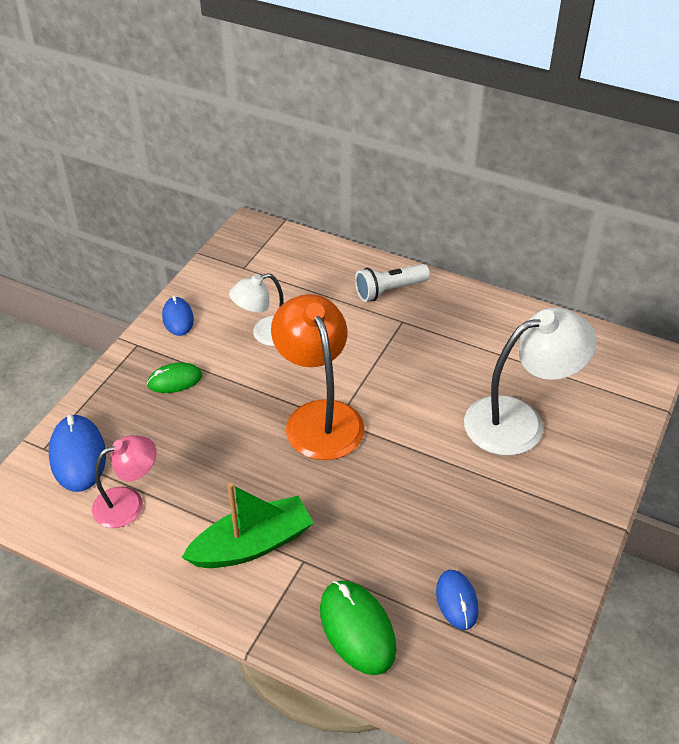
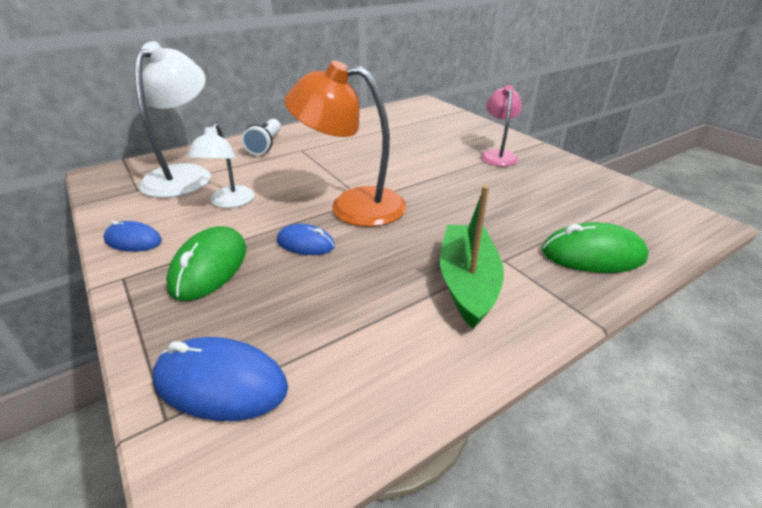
camera: 60 degrees left, 10 degrees down
pink lamp [92,435,157,528] -> pink lamp moved to [481,85,522,166]
green mouse [147,362,202,393] -> green mouse [166,226,246,301], size x1.59
blue mouse [436,570,479,630] -> blue mouse moved to [277,224,335,255]
white lamp [464,307,597,456] -> white lamp moved to [134,41,211,198]

